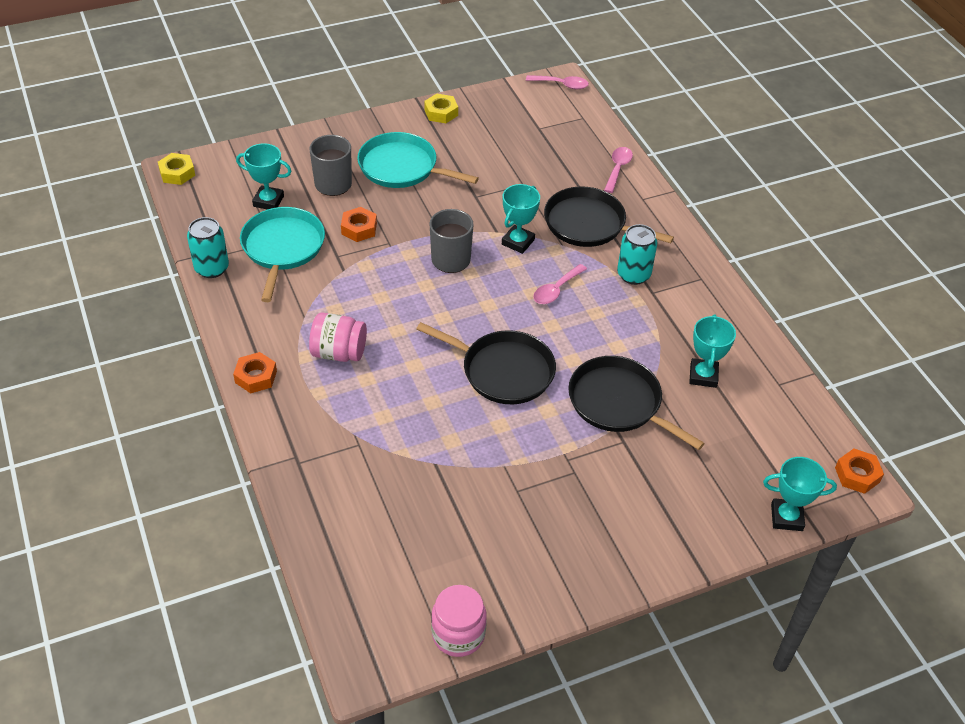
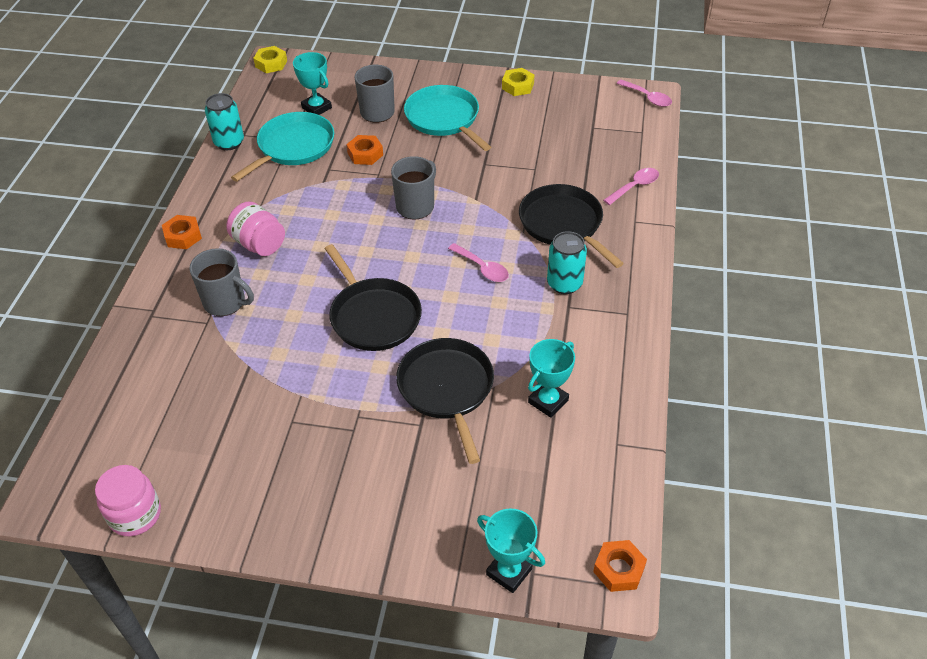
camera: 35 degrees right, 0 degrees up
turquoise trophy [502,184,540,254] -> none
pink spoon [533,264,587,304] -> pink spoon turned 120 degrees counterclockwise [448,243,509,282]
none -> grey mug [190,248,254,316]

